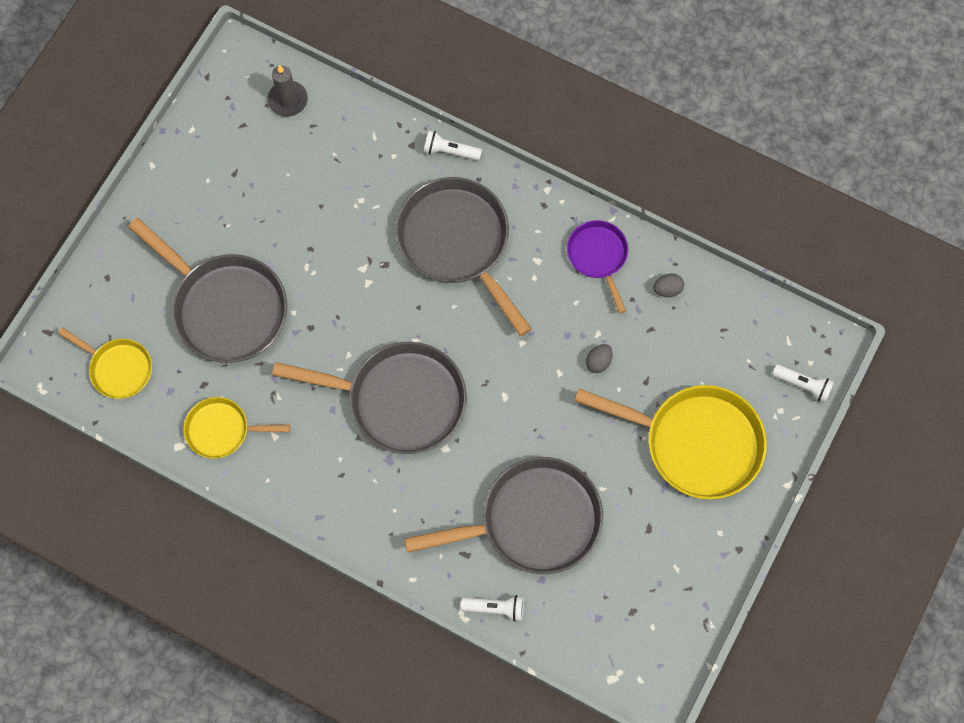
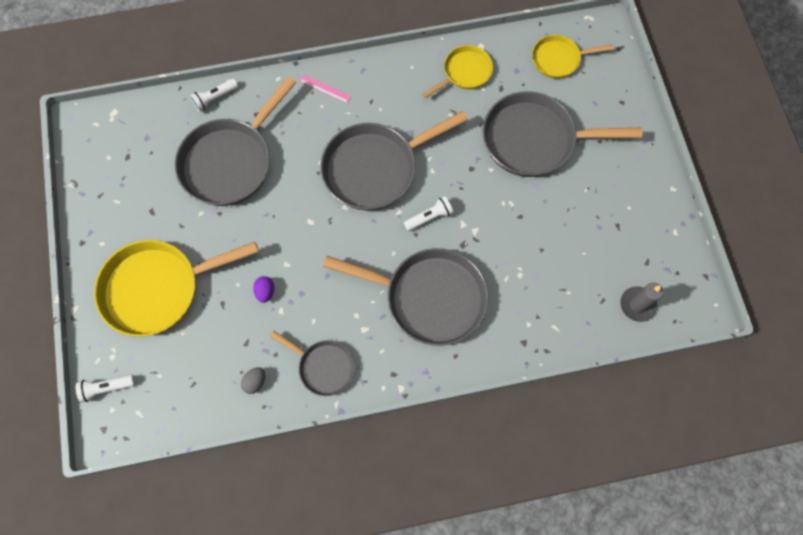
camera: 140 degrees right, 0 degrees up
white flashlight [424,131,482,161] -> white flashlight moved to [404,196,454,231]
purple pan [567,220,628,314] -> grey pan [270,331,355,396]
grey egg [586,344,613,373] -> purple egg [253,276,274,303]
none -> pink ruler [300,75,351,103]

